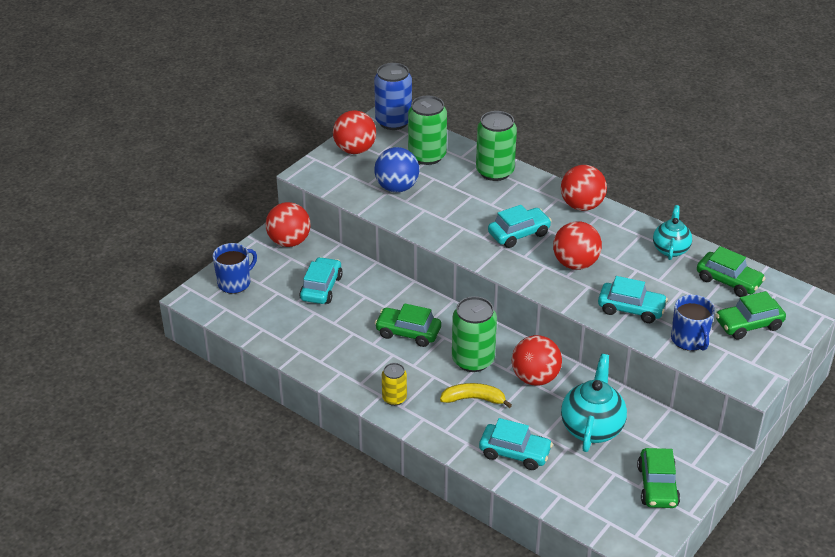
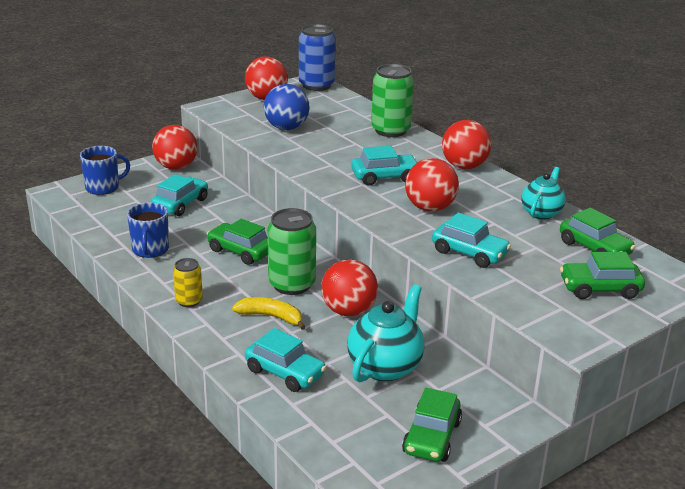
camera: 15 degrees right, 10 degrees down
green can [408,96,447,165] -> none
blue mug [671,295,715,351] -> blue mug moved to [127,202,169,258]

